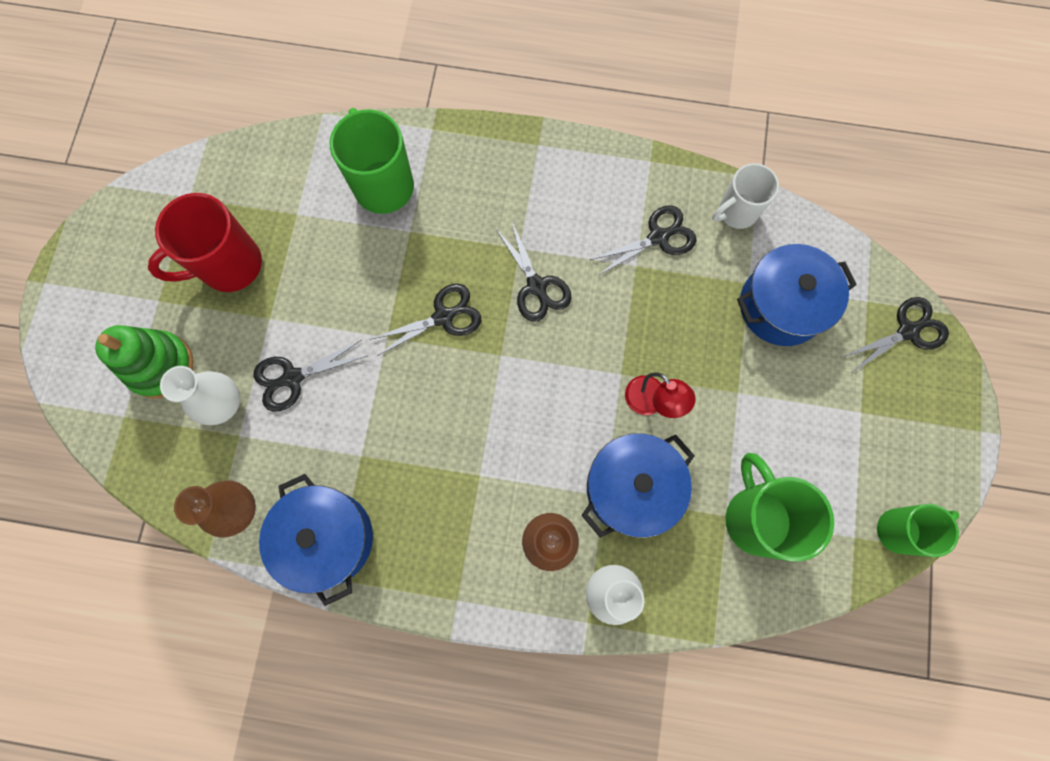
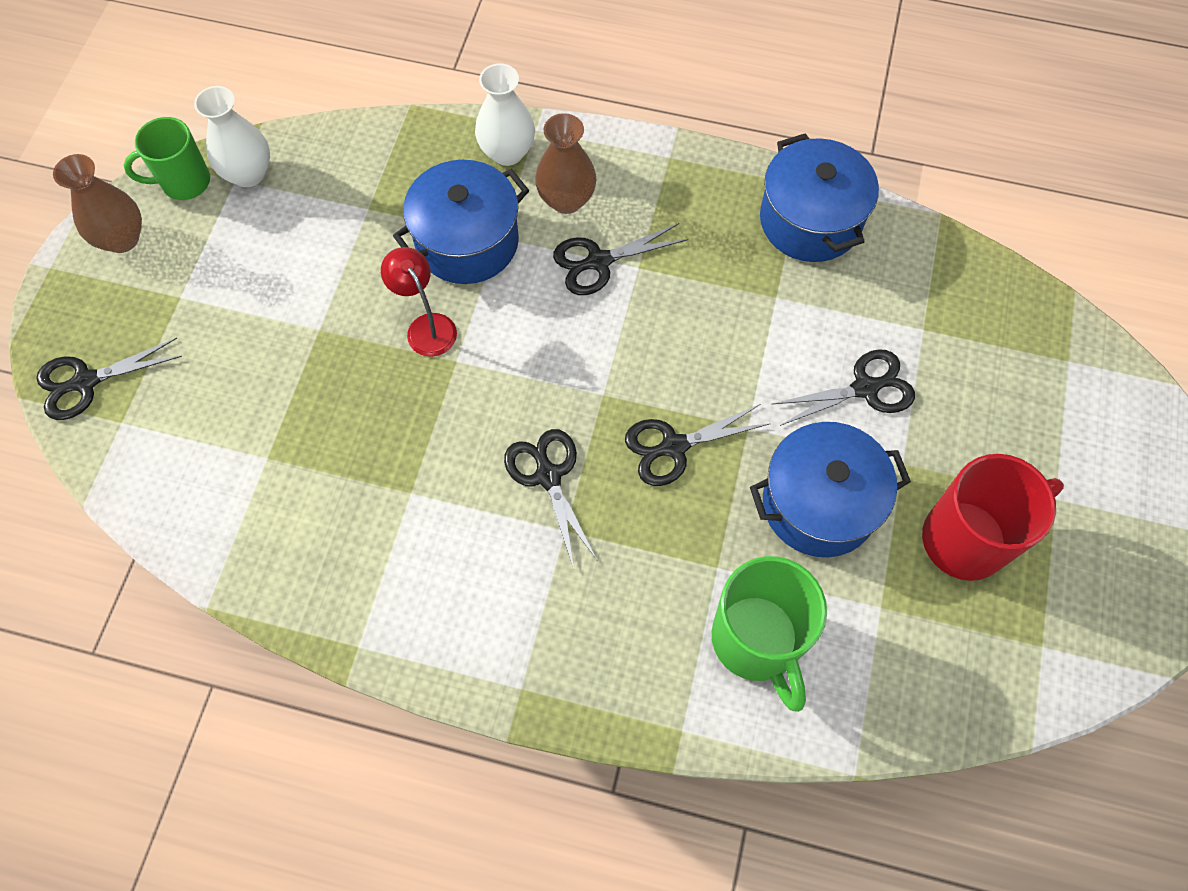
camera: 175 degrees left, 10 degrees down
green stacking toy [95,325,194,399] -> none
white vase [160,366,240,425] -> white vase moved to [194,86,270,187]
brown vase [174,481,256,538] -> brown vase moved to [53,154,142,253]
black scissors [590,205,697,276] -> black scissors moved to [553,223,688,295]
white mug [712,163,779,229] -> none
green mug [725,453,834,562] -> none
blue pot [737,244,857,346] -> blue pot moved to [750,422,911,557]

